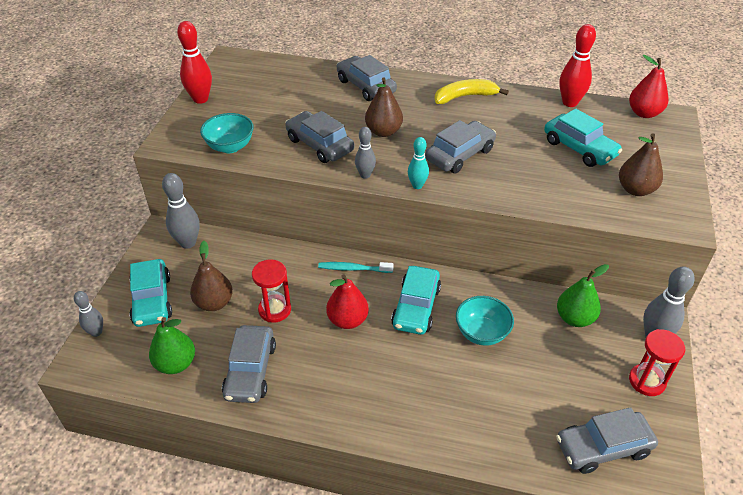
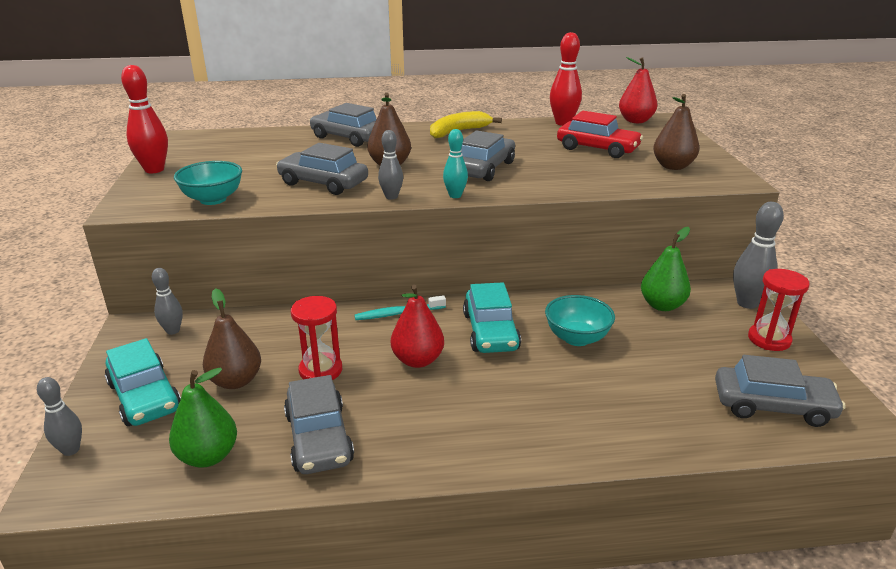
camera: 20 degrees left, 15 degrees down
grey bowling pin [162,173,200,249] -> grey bowling pin [152,268,183,335], size x0.61
turquoise car [544,108,622,167] -> red car [557,111,643,158]
grey car [556,407,658,474] -> grey car turned 135 degrees counterclockwise [715,355,846,427]

